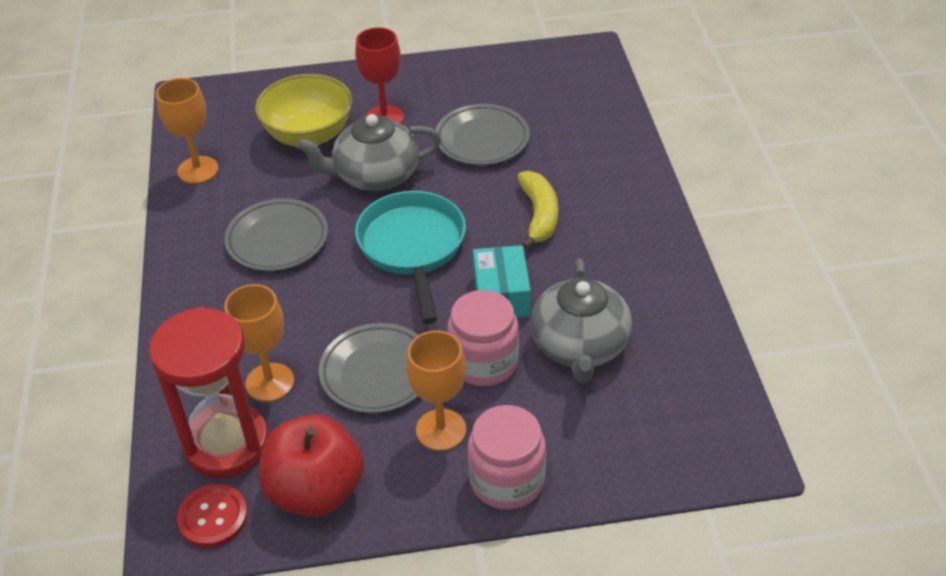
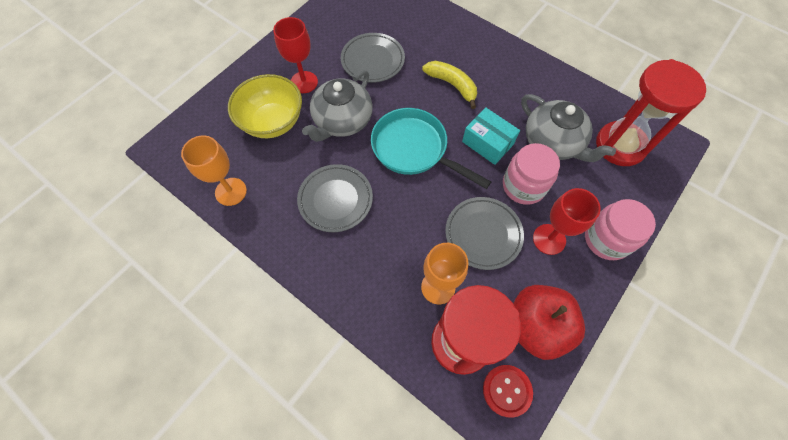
camera: 45 degrees left, 20 degrees up
orange goblet [406,330,466,451] -> red goblet [533,188,601,255]
none -> red hourglass [596,59,706,166]

